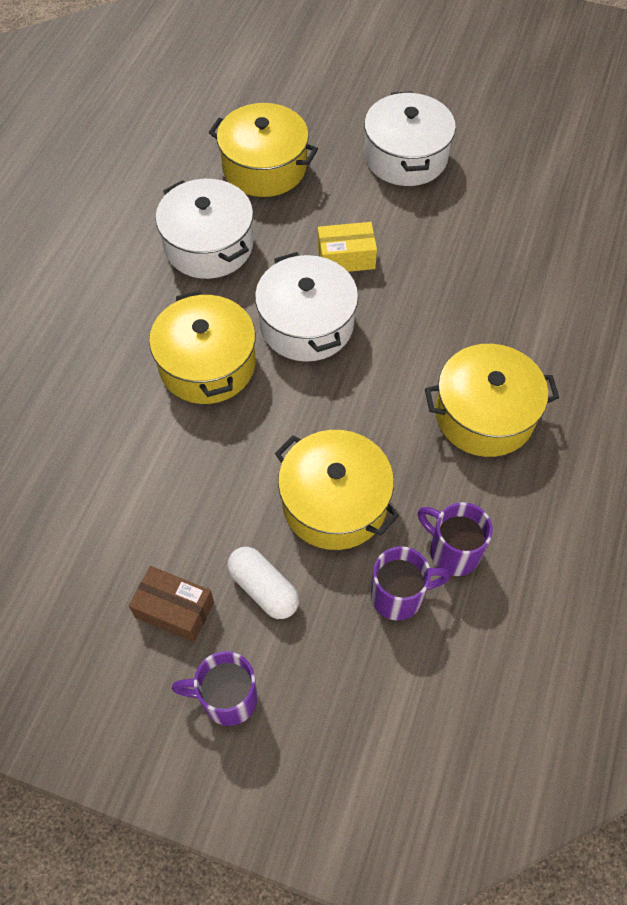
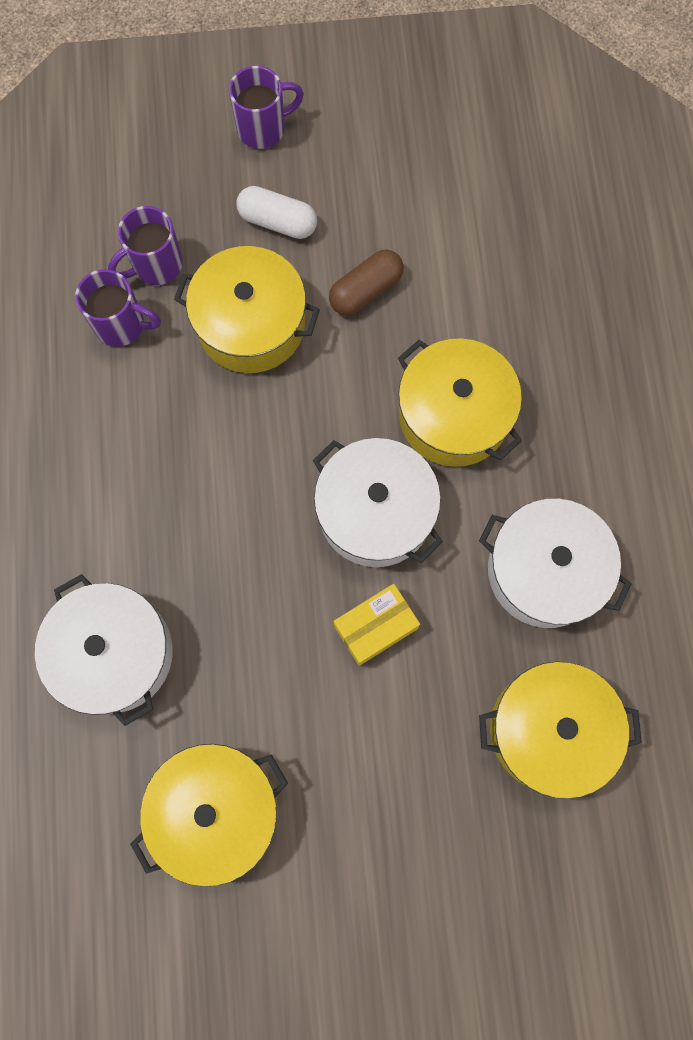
camera: 155 degrees right, 15 degrees up
brown box [129,566,214,642] -> none
white pot [364,91,456,186] -> white pot moved to [35,574,173,726]
yellow pot [425,344,559,457] -> yellow pot moved to [130,744,288,887]
none -> brown capsule [329,249,404,316]

